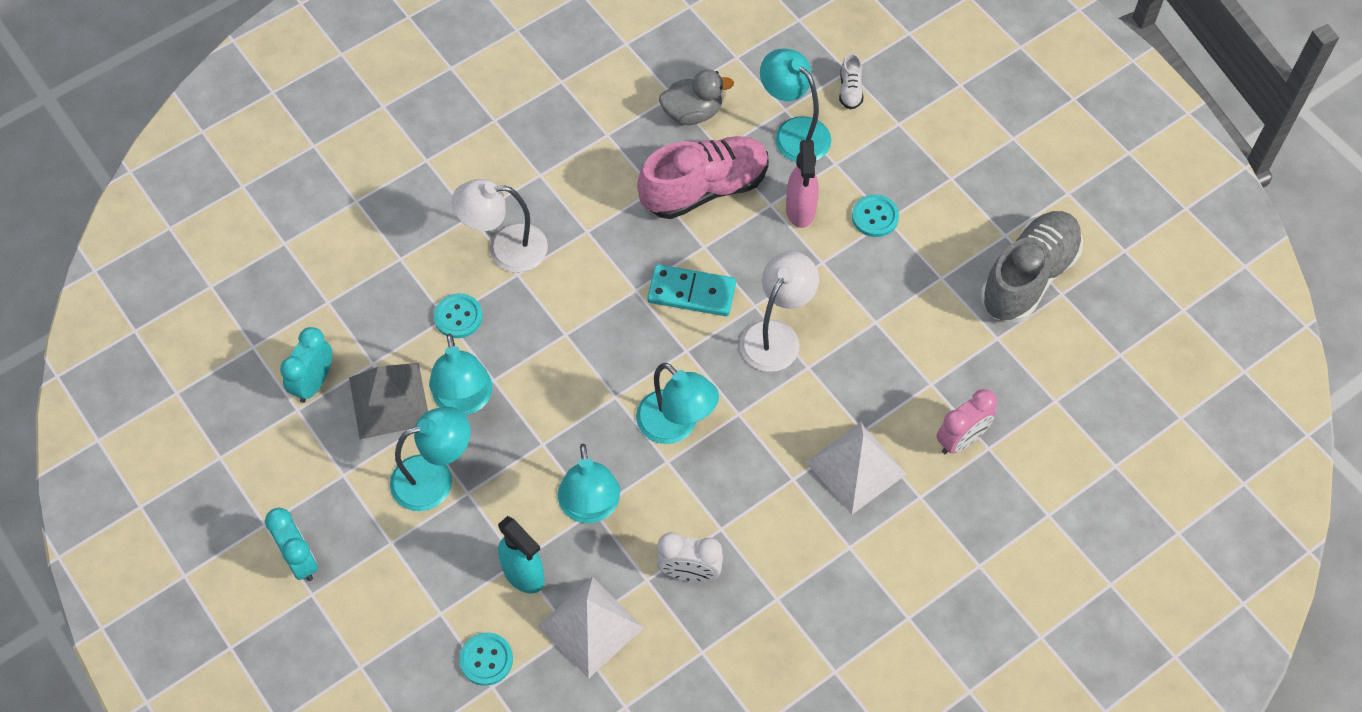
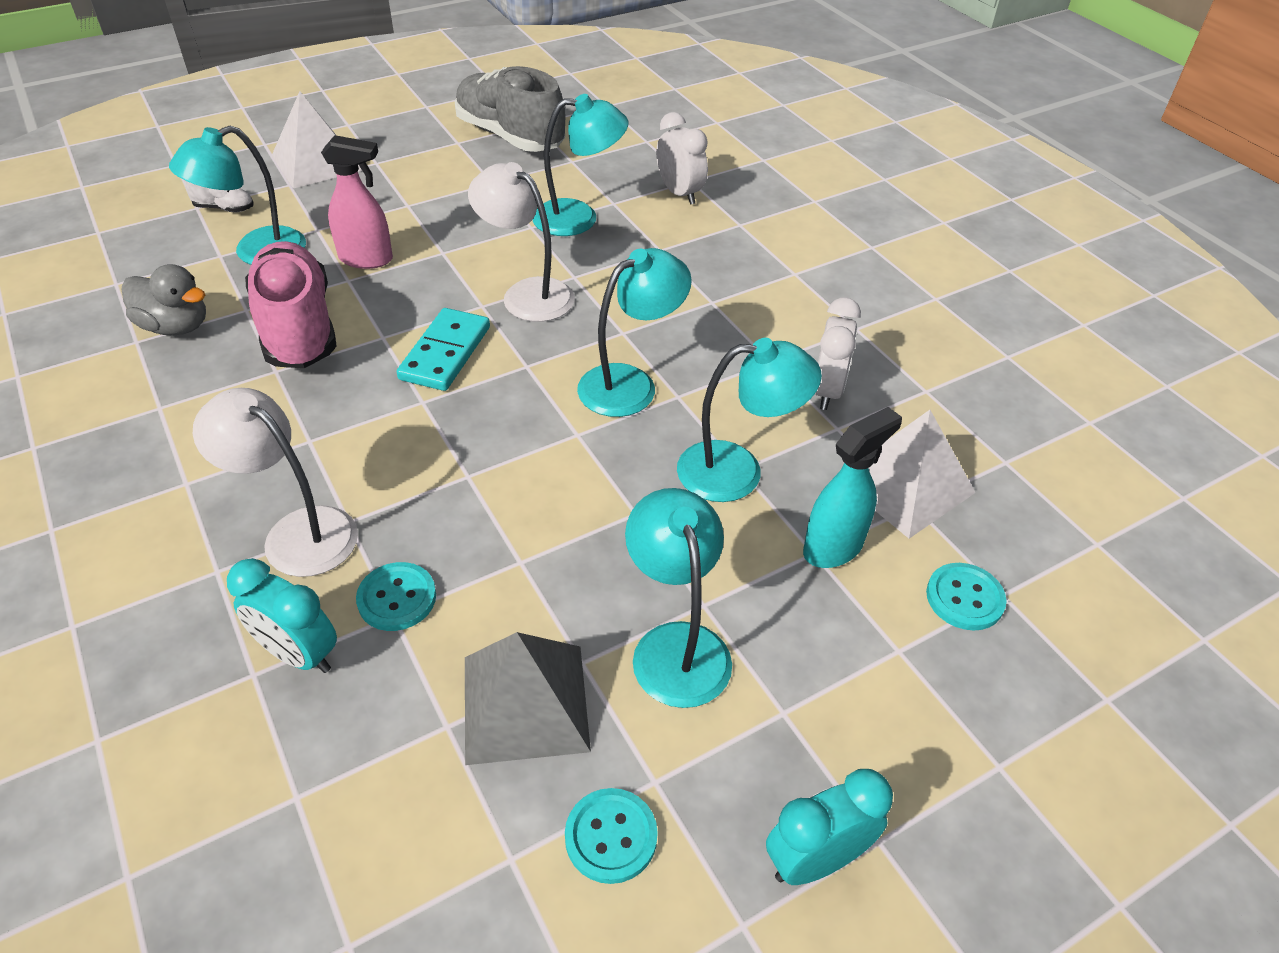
camera: 85 degrees left, 15 degrees down
turquoise clock [280,327,332,403] -> turquoise clock moved to [227,558,337,673]
turquoise lamp [429,334,492,415] -> turquoise lamp moved to [533,94,628,236]
white lamp [451,179,548,273] -> white lamp turned 120 degrees clockwise [193,388,358,577]
grey duck [659,69,734,125] -> grey duck turned 120 degrees clockwise [122,264,206,336]
white pyramid [806,422,907,514] -> white pyramid moved to [272,91,362,189]
turquoise button [852,194,899,237] -> turquoise button moved to [565,788,658,884]
pink clock [936,389,997,454] -> white clock [656,112,708,205]

